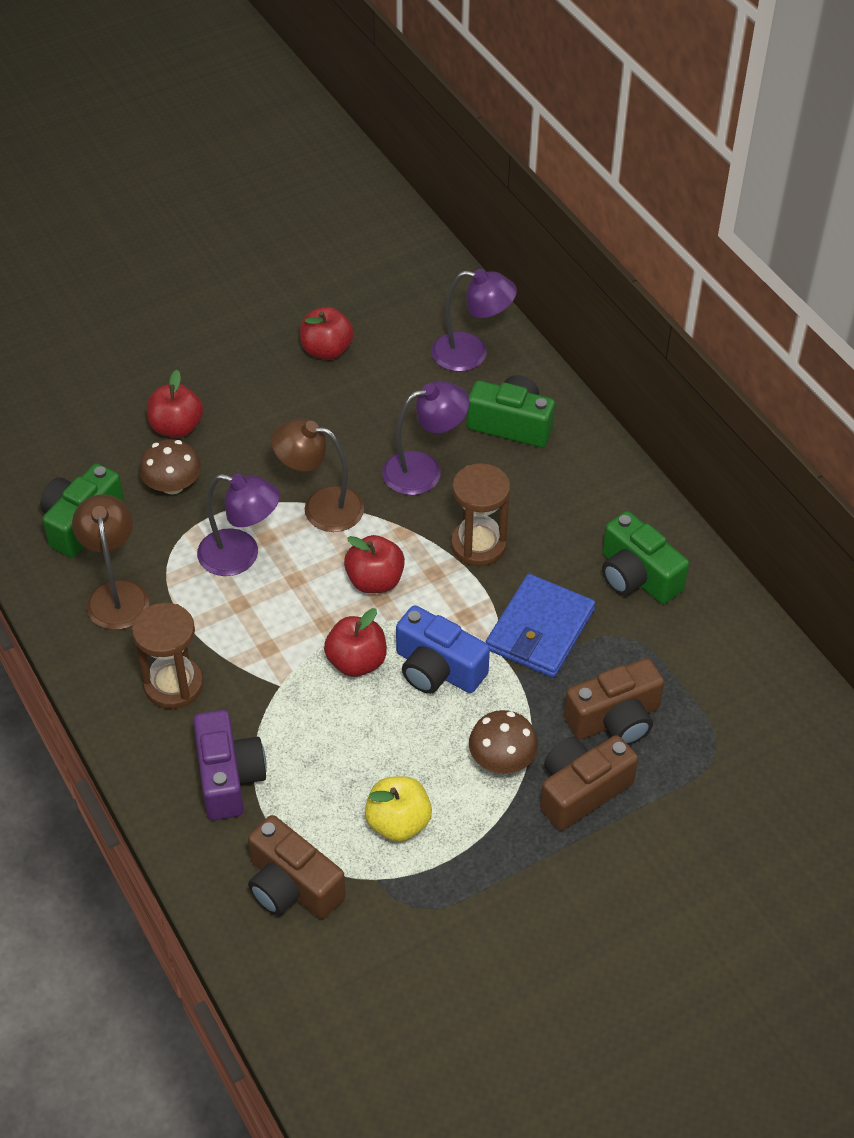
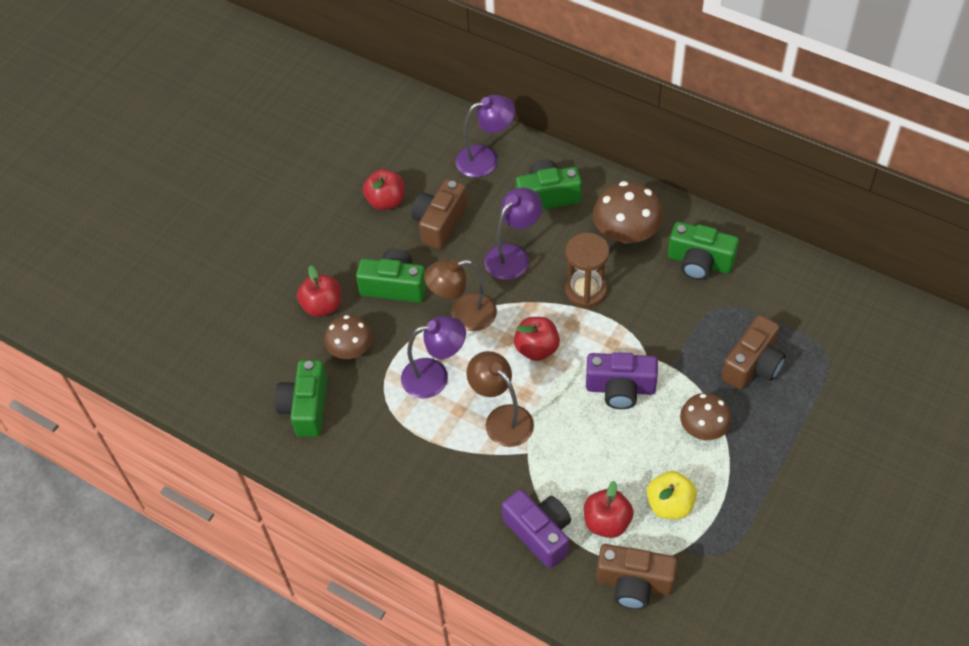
camera: 25 degrees left, 5 degrees up
brown lamp [72,494,149,630] -> brown lamp moved to [466,351,534,447]
brown hourglass [132,603,203,709] -> none
red apple [324,608,387,677] -> red apple moved to [584,481,634,538]
blue camera [396,605,490,694] -> purple camera [586,352,658,409]
blue wallet [486,574,595,678] -> none
brown camera [540,735,638,830] -> brown camera moved to [412,179,467,249]
none -> green camera [356,249,427,303]
none -> brown mushroom [593,181,663,243]

